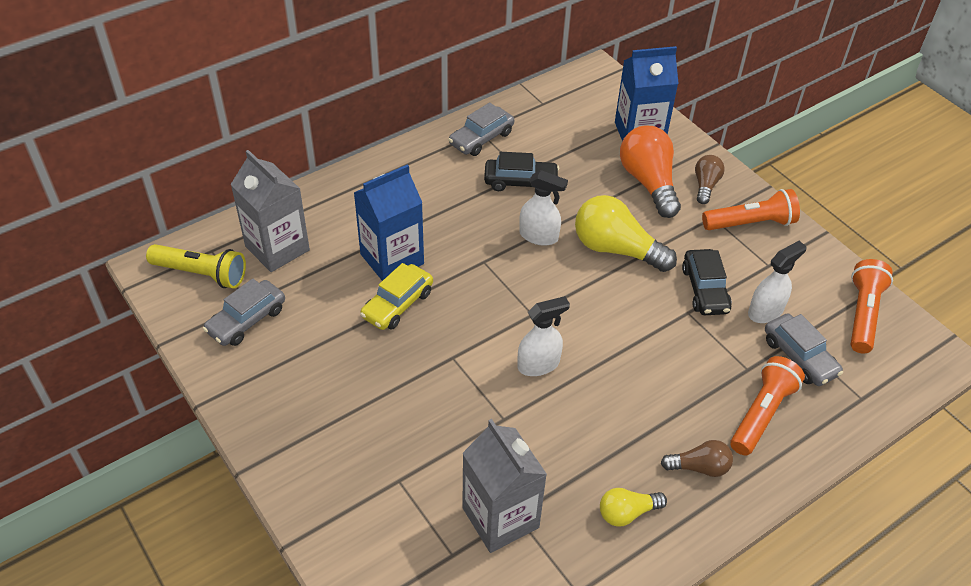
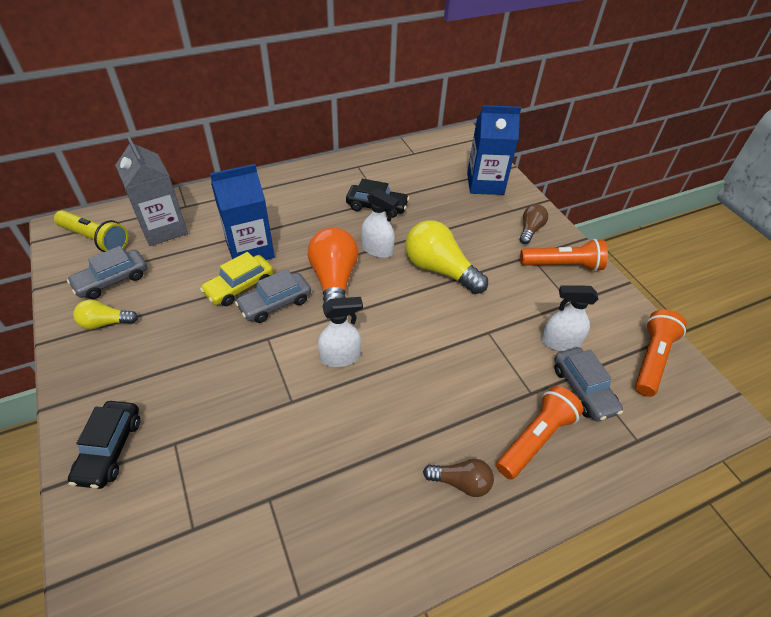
camera: 10 degrees right, 0 degrees up
grey car [448,102,514,156] -> grey car moved to [235,269,311,323]
grey carton [462,419,547,553] -> none
yellow light bulb [600,488,667,527] -> yellow light bulb moved to [73,299,138,330]
orange light bulb [620,125,681,218] -> orange light bulb moved to [308,227,358,305]
black car [682,249,732,315] -> black car moved to [68,401,140,489]
white spray bottle [748,241,807,323] -> white spray bottle turned 150 degrees counterclockwise [541,286,598,352]

